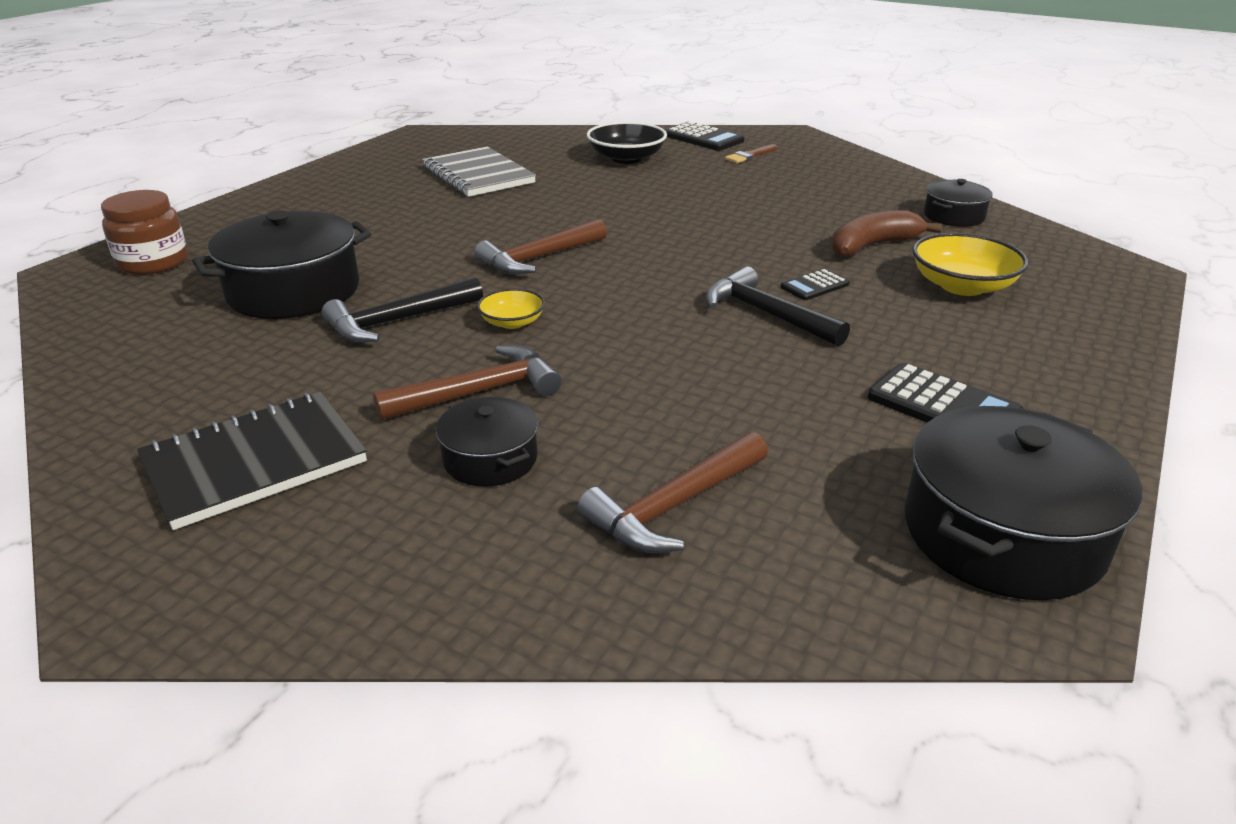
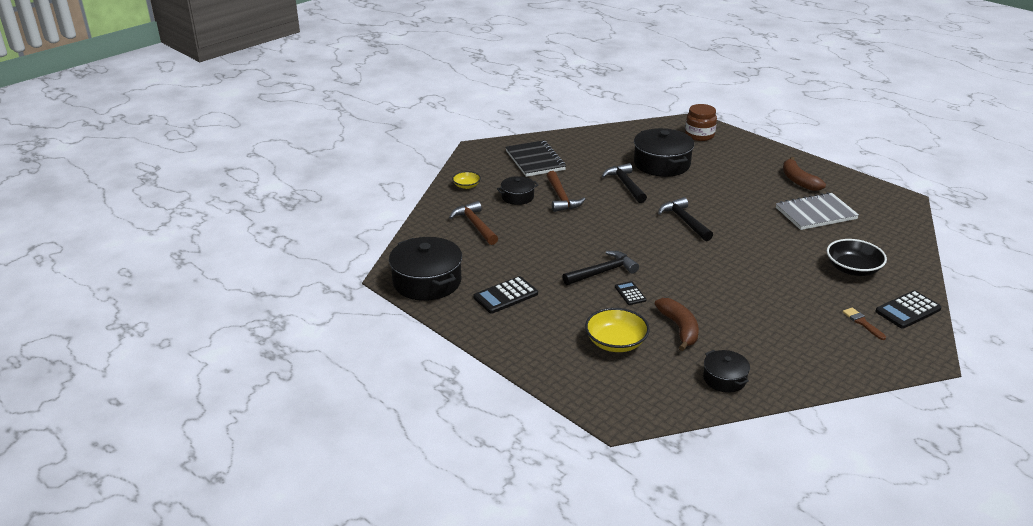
camera: 105 degrees right, 0 degrees up
brown hammer [474,219,607,275] -> black hammer [658,197,713,241]
yellow bowl [477,289,545,329] -> yellow bowl moved to [452,171,481,189]
none -> brown banana [783,157,826,191]

